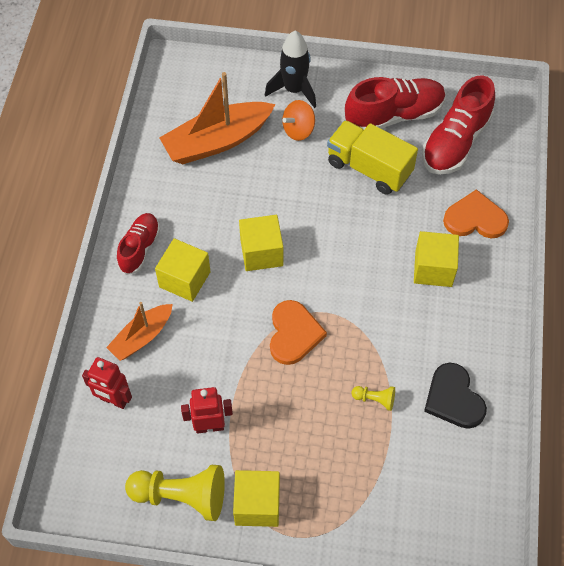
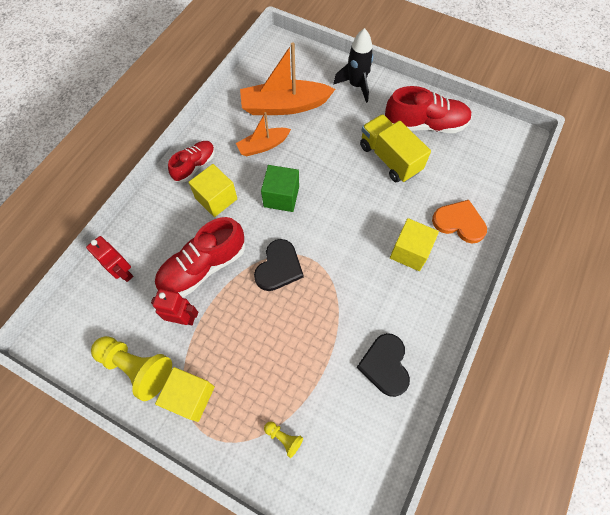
camera: 20 degrees right, 5 degrees up
orange boat [106,302,172,361] -> orange boat moved to [236,112,291,156]
yellow cube [239,215,283,271] -> green cube [261,165,299,212]
orange heart [270,300,327,365] -> black heart [254,239,303,291]
orange spinning top [282,100,315,141] -> none
yellow pawn [351,386,395,411] -> yellow pawn moved to [264,421,303,458]
red shoe [422,75,495,175] -> red shoe moved to [155,217,245,297]

